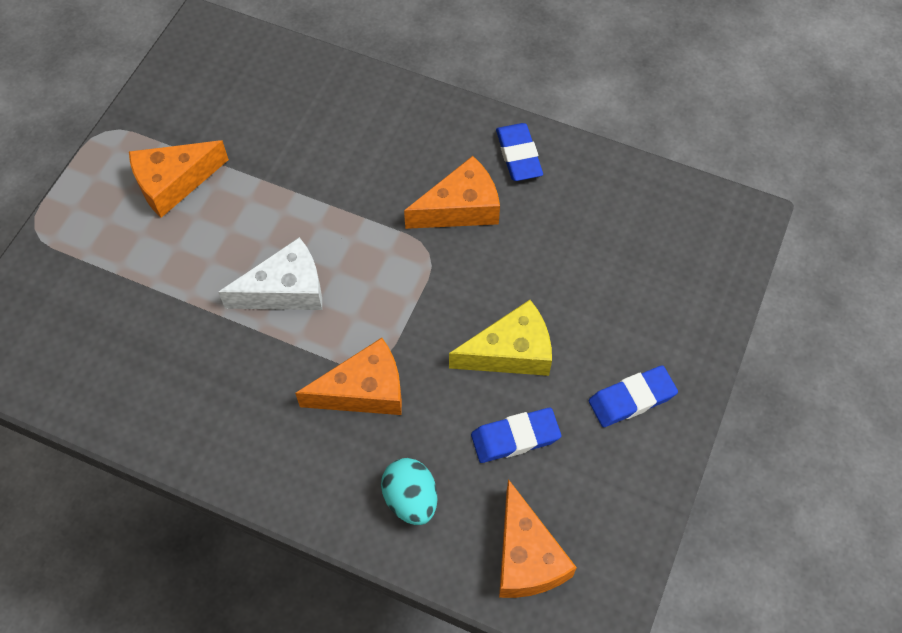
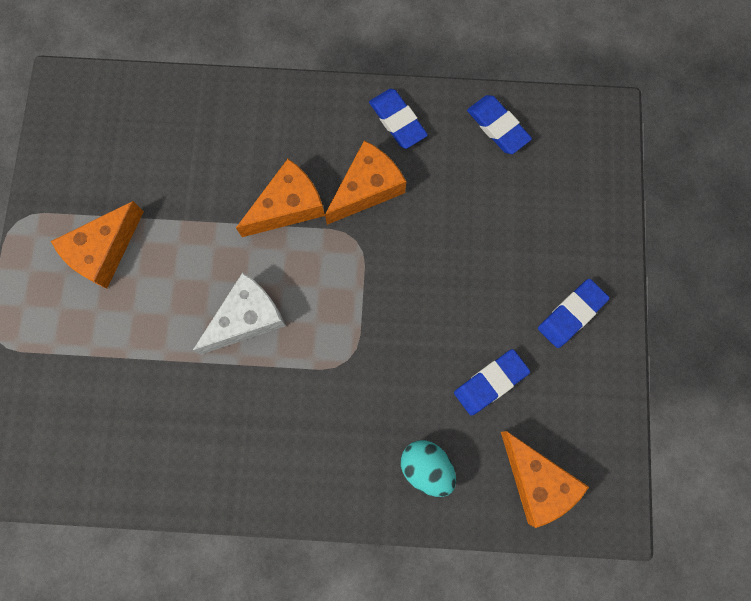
camera: 20 degrees left, 15 degrees up
orange cheese [295,338,402,415] -> orange cheese moved to [236,159,325,237]
yellow cheese [449,300,552,376] -> none
none -> blue eraser [467,95,532,154]

